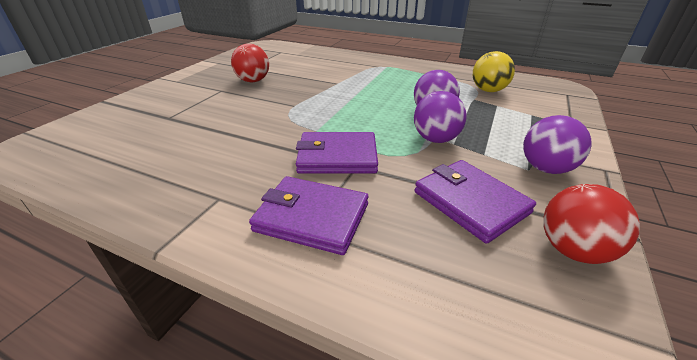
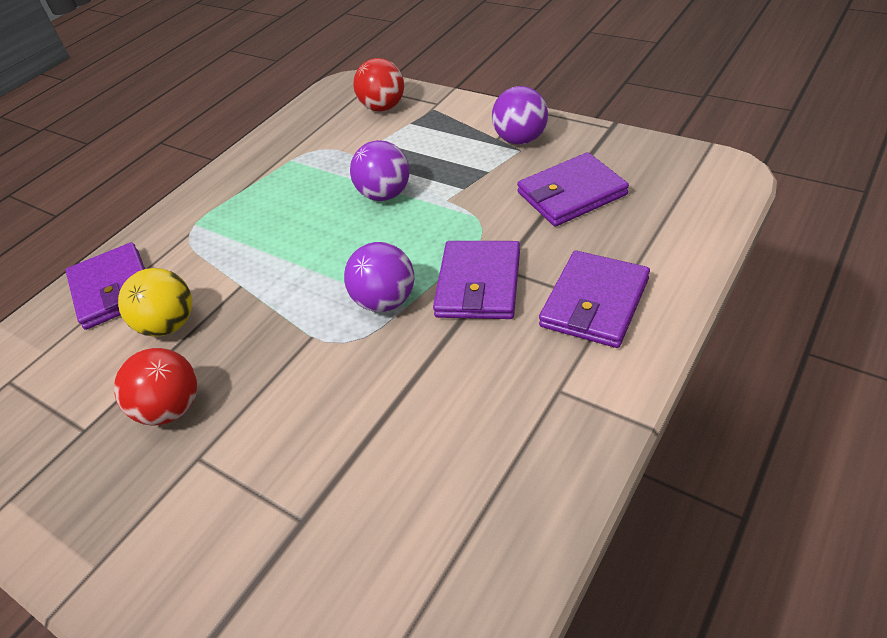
camera: 75 degrees left, 10 degrees up
purple ball [414,91,467,143] -> purple ball moved to [344,242,414,312]
yellow ball [473,51,515,92] -> yellow ball moved to [118,268,192,337]
red ball [543,184,640,264] -> red ball moved to [353,58,404,111]
none -> purple wallet [65,242,145,330]

